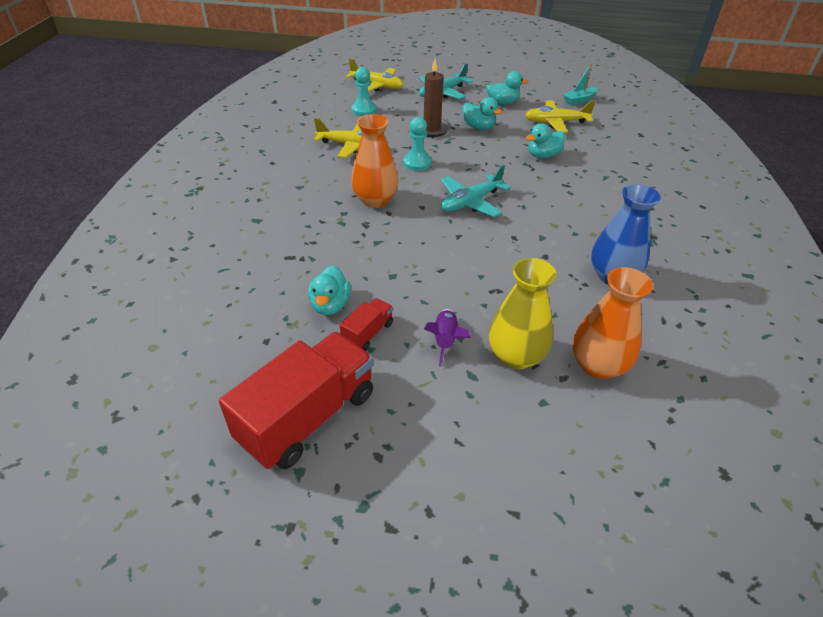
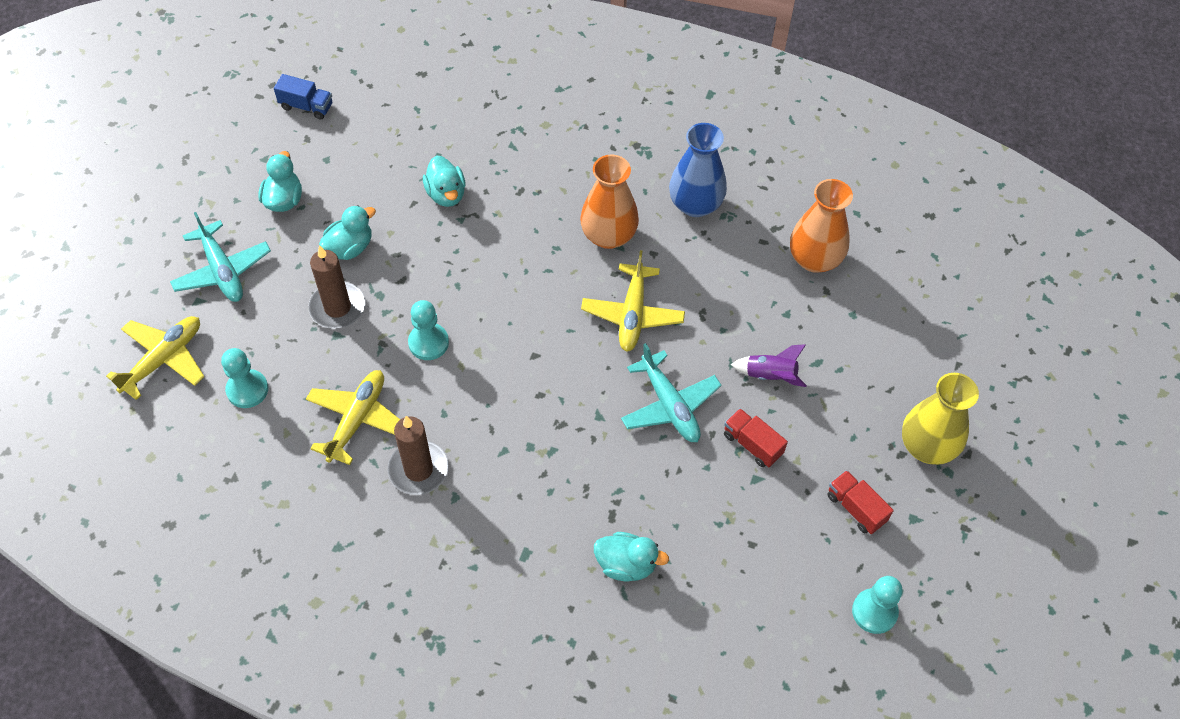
camera: 80 degrees left, 15 degrees up
red truck [219,332,373,469] -> red truck [827,470,894,534], size x0.47
turquoise duck [308,265,351,315] -> turquoise duck moved to [594,532,669,581]
orange vase [351,114,398,208] -> orange vase moved to [580,155,639,249]
turquoise plane [441,165,511,217] -> turquoise plane moved to [621,343,721,442]
yellow vase [489,258,557,369] -> yellow vase moved to [902,373,979,465]
yellow plane [525,100,596,133] -> yellow plane moved to [581,250,685,352]
turquoise boat [563,64,598,105] -> blue truck [274,74,332,120]
none -> brown candle [388,416,449,495]
none -> turquoise pawn [852,576,903,634]

